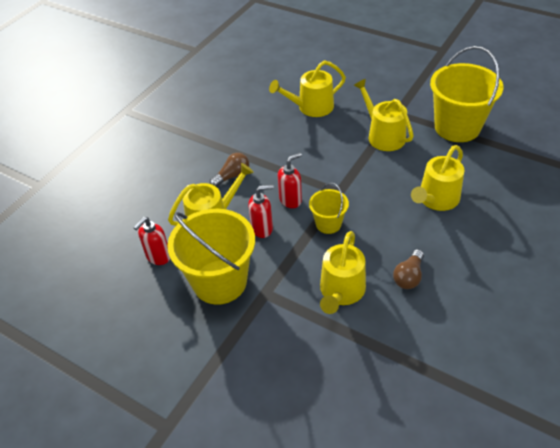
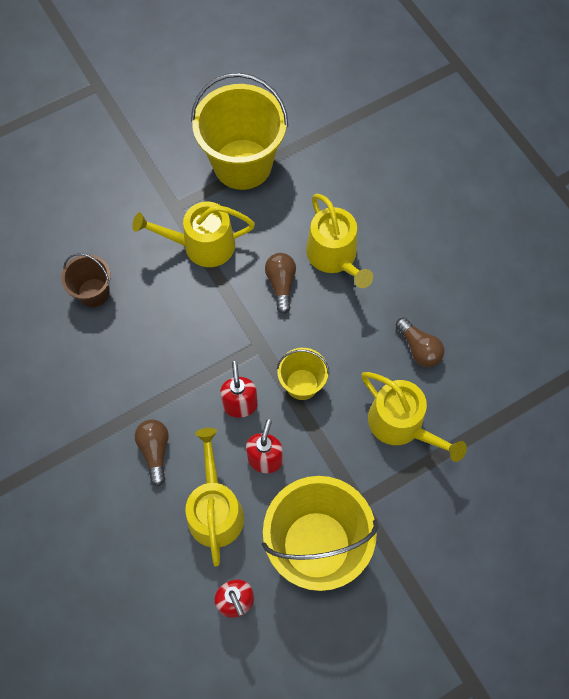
camera: 65 degrees left, 20 degrees up
yellow watering can [269,60,346,117] -> brown bucket [61,253,111,307]
none -> brown light bulb [265,253,296,314]

